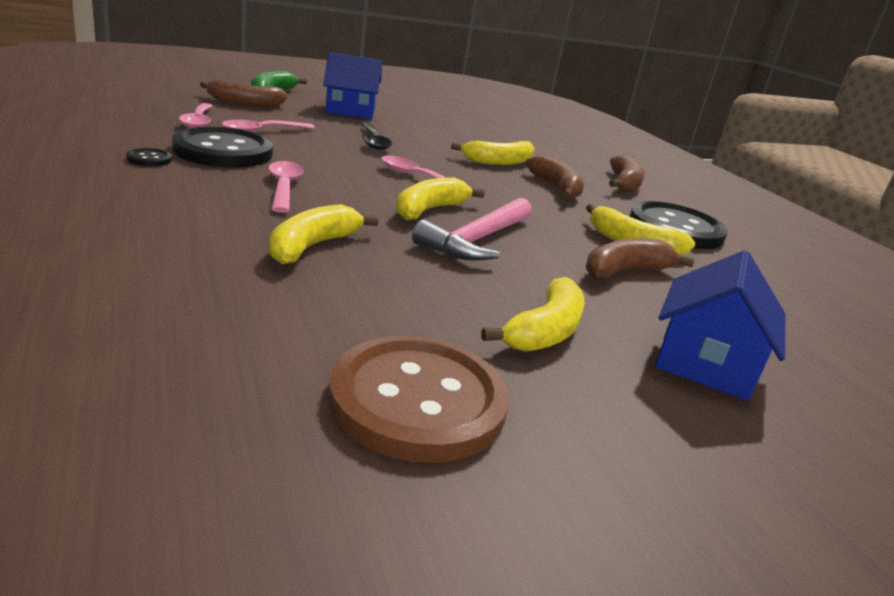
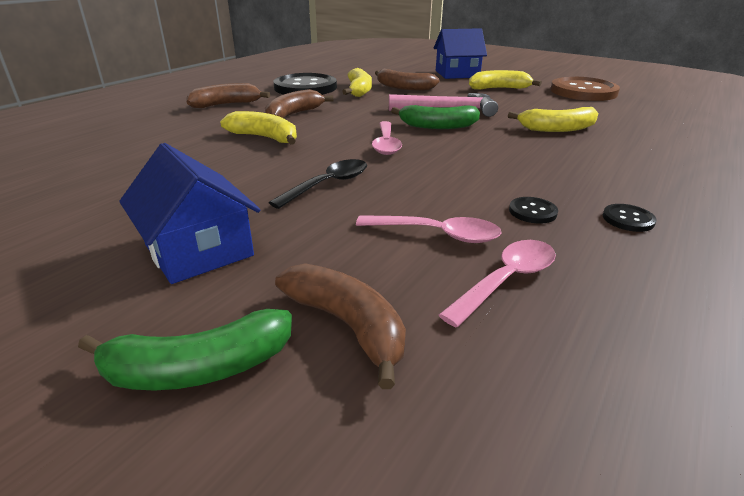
camera: 120 degrees left, 5 degrees up
black button [172,127,273,168] -> black button [509,197,558,224], size x0.41
pink spoon [268,161,304,213] -> none
yellow banana [396,177,485,220] -> green banana [391,105,480,129]

